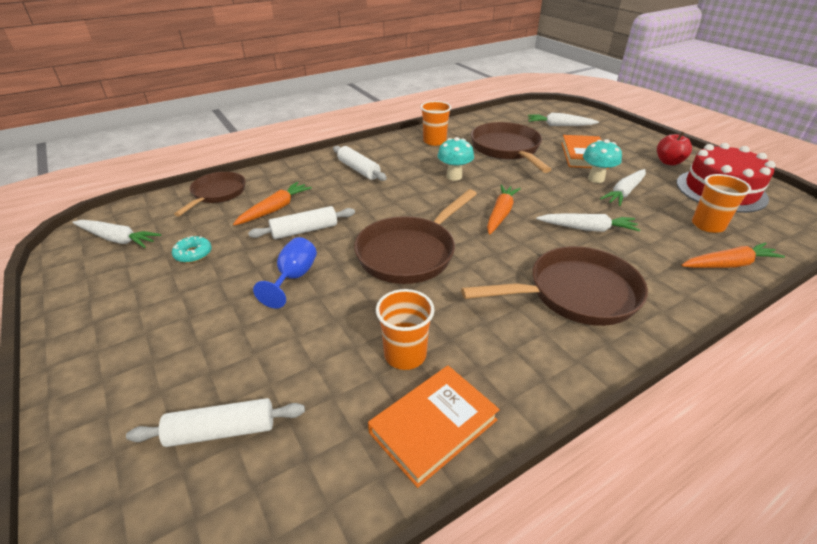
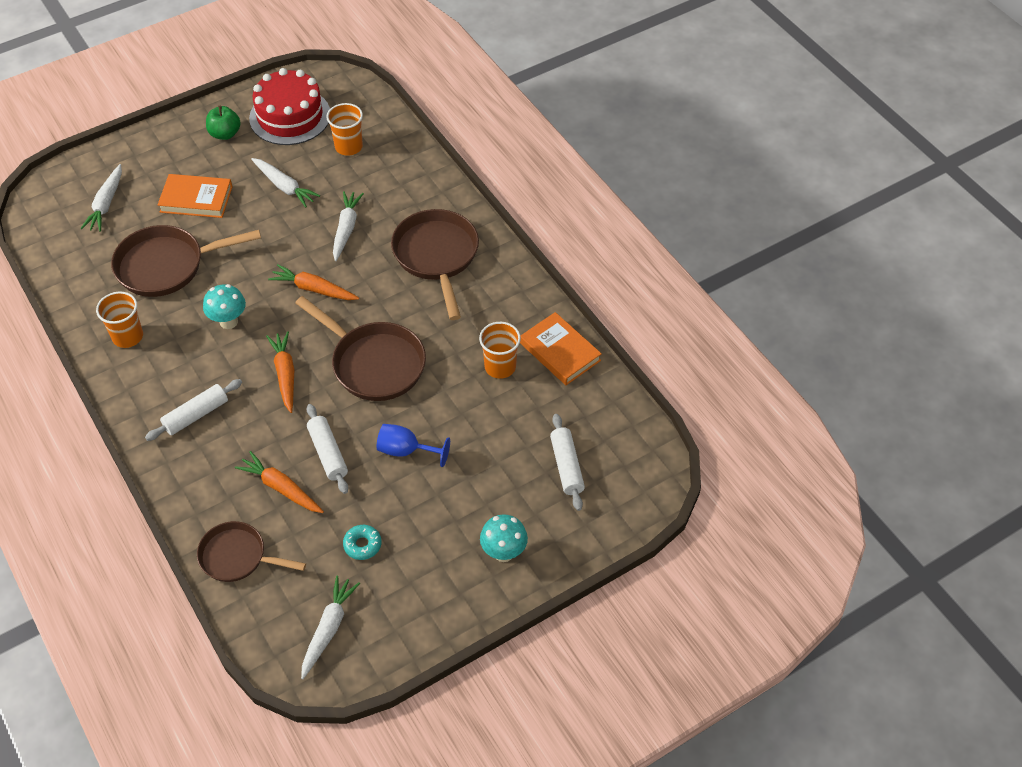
camera: 90 degrees left, 15 degrees up
turquoise mushroom [583,139,622,183] -> turquoise mushroom moved to [480,514,528,562]
red apple [657,132,692,165] -> green apple [206,106,241,140]
orange carrot [681,242,785,268] -> orange carrot moved to [266,331,294,413]

